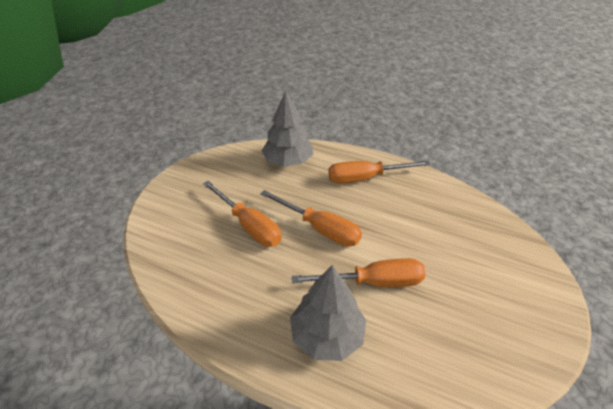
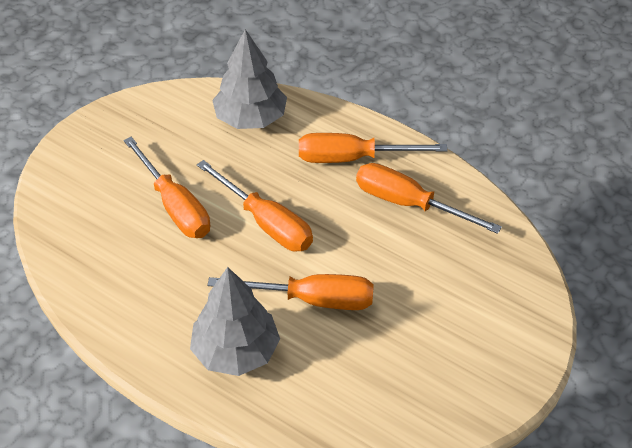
camera: 10 degrees right, 5 degrees up
none -> orange screwdriver [356,163,502,234]

